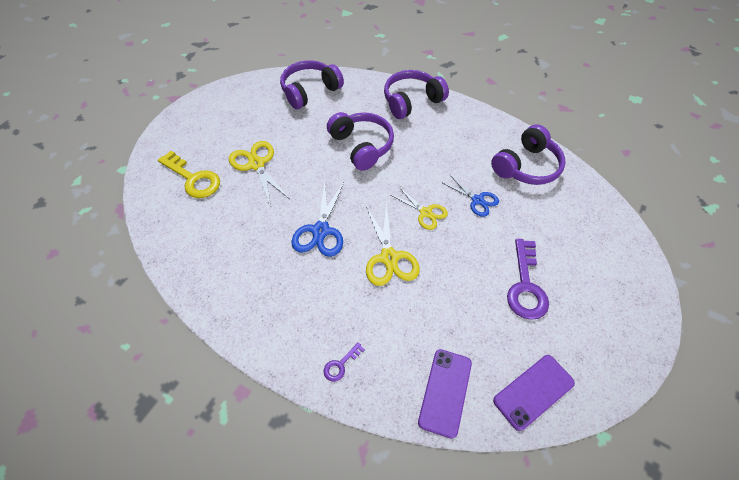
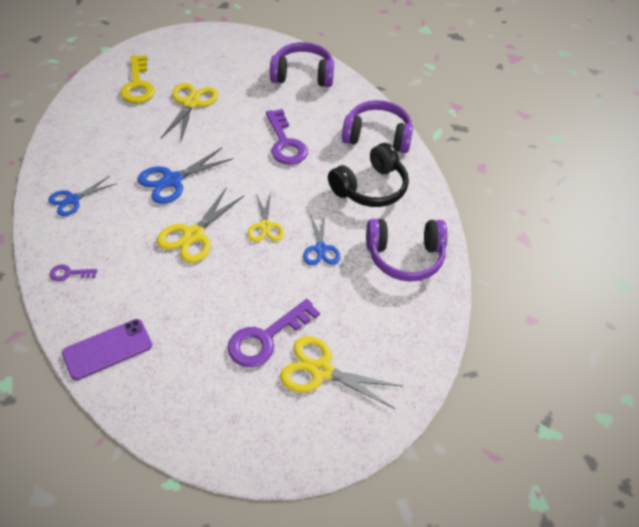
camera: 40 degrees right, 5 degrees down
purple headphones [327,112,394,171] -> purple key [266,109,308,165]
purple phone [493,355,575,431] -> none
none -> blue scissors [49,176,117,216]
none -> yellow scissors [280,336,402,409]
none -> black headphones [328,143,409,207]

